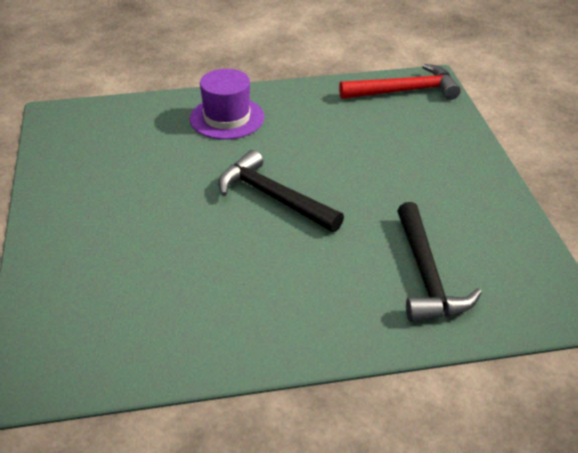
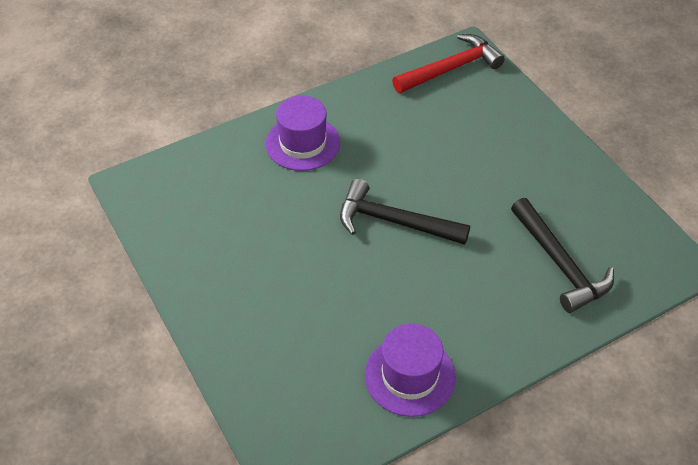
camera: 20 degrees left, 10 degrees up
none -> purple hat [365,324,456,417]

